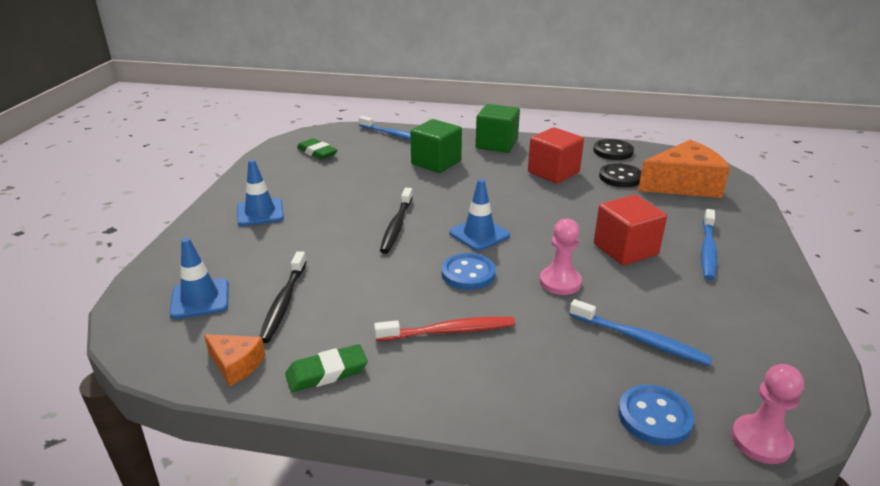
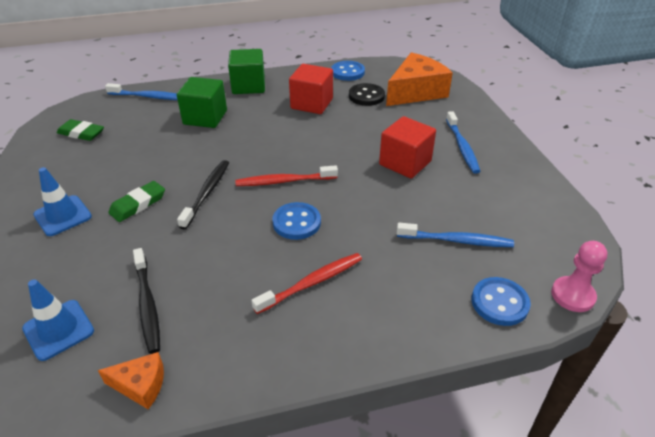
camera: 25 degrees left, 10 degrees up
green eraser [285,344,368,392] -> green eraser moved to [108,181,165,222]
black toothbrush [380,188,413,254] -> black toothbrush turned 150 degrees counterclockwise [177,160,229,230]
blue traffic cone [449,179,510,251] -> red toothbrush [235,165,338,186]
pink pawn [539,219,582,295] -> none
black button [593,139,634,160] -> blue button [331,61,365,81]

